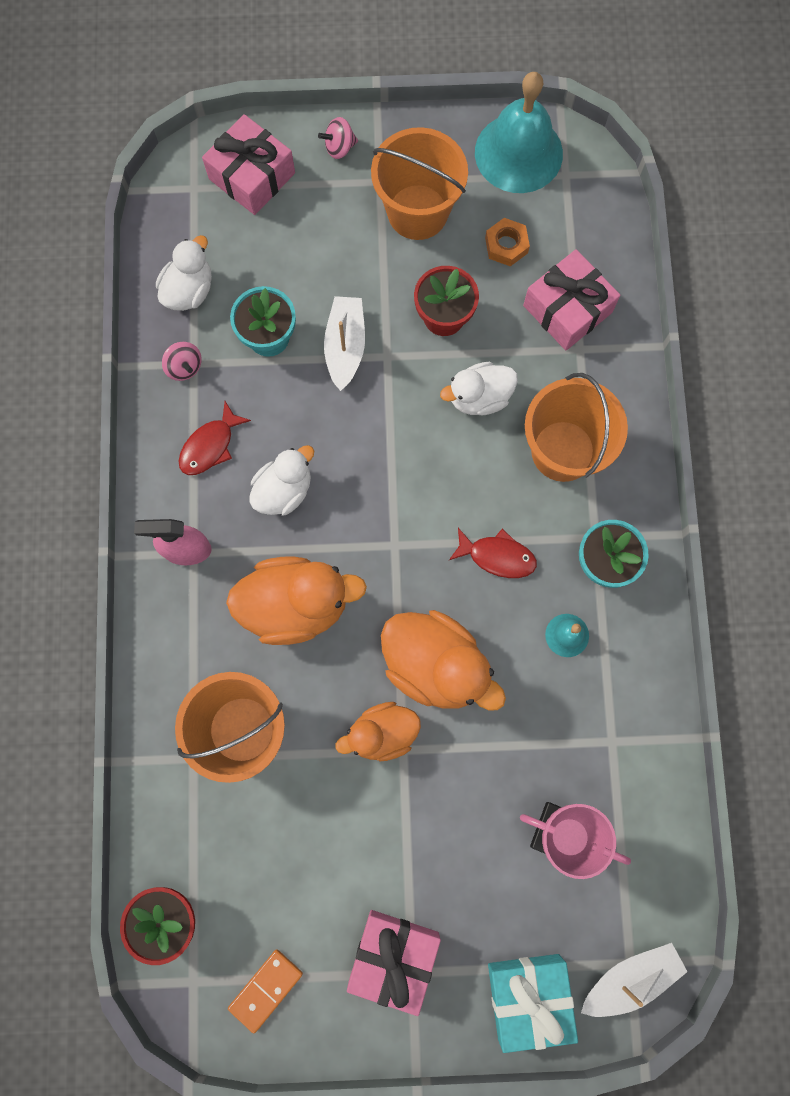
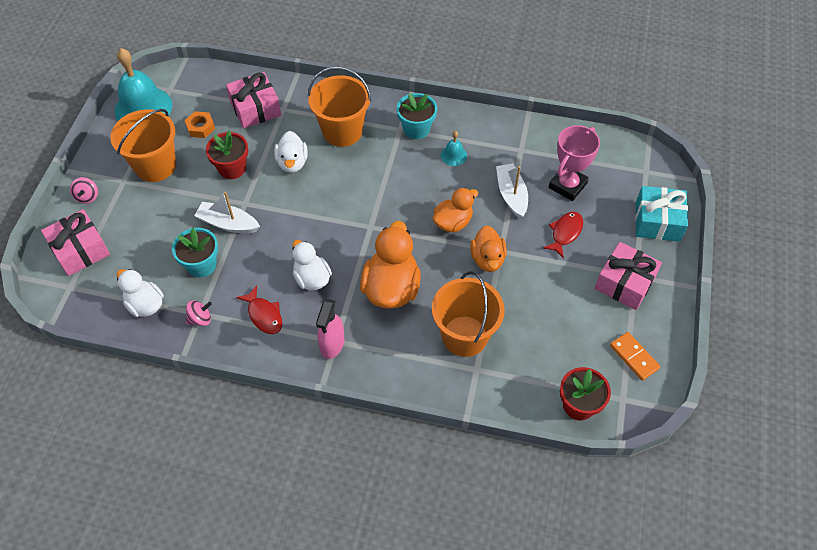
camera: 75 degrees left, 20 degrees down
orange duck [381,610,506,710] -> orange duck [433,188,478,232], size x0.62
red fish [449,528,537,578] -> red fish moved to [543,212,583,258]
white boat [581,943,687,1017] -> white boat moved to [496,163,528,218]

